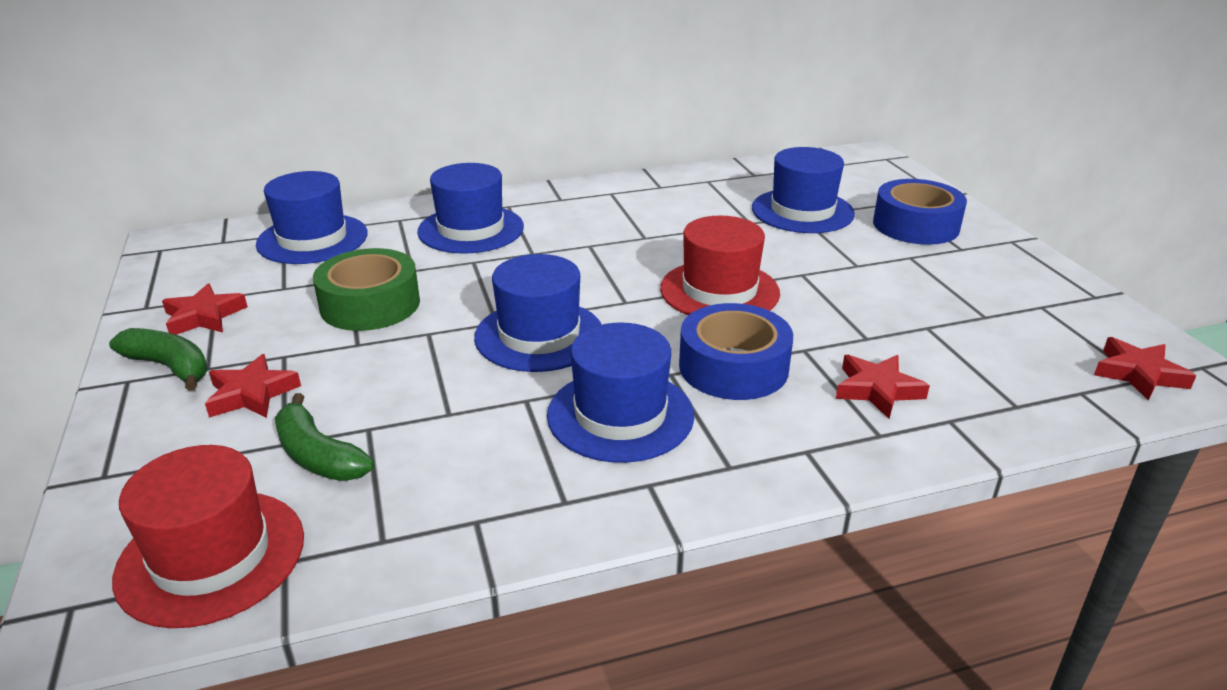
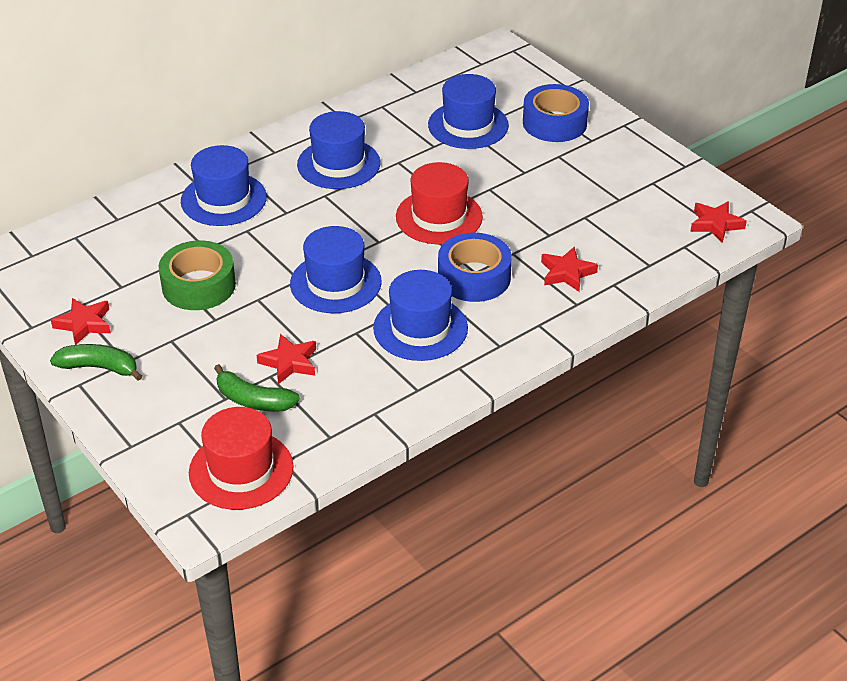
camera: 20 degrees left, 10 degrees up
red star [205,354,301,418] -> red star moved to [256,334,316,384]
blue hat [256,171,368,264] -> blue hat moved to [297,111,380,189]

